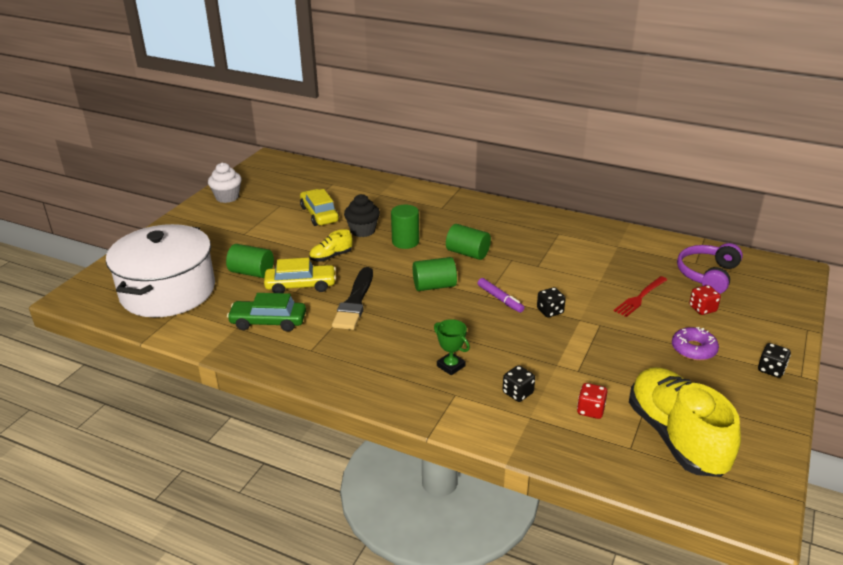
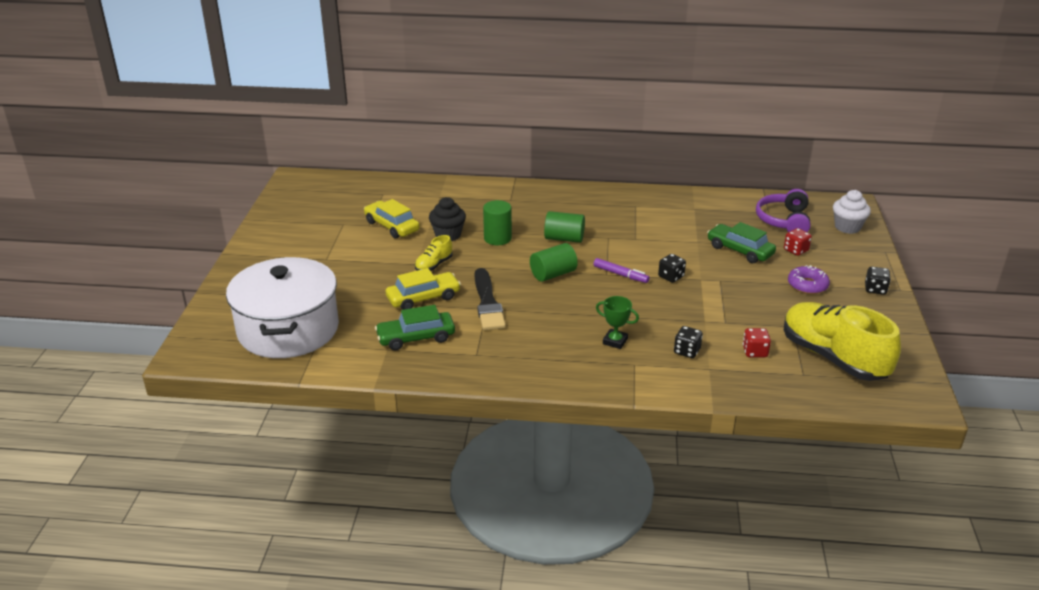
camera: 20 degrees left, 0 degrees up
white cupcake [208,163,242,203] -> white cupcake moved to [833,190,871,234]
green cylinder [226,244,274,278] -> none
red fork [614,276,667,317] -> green car [707,222,776,263]

